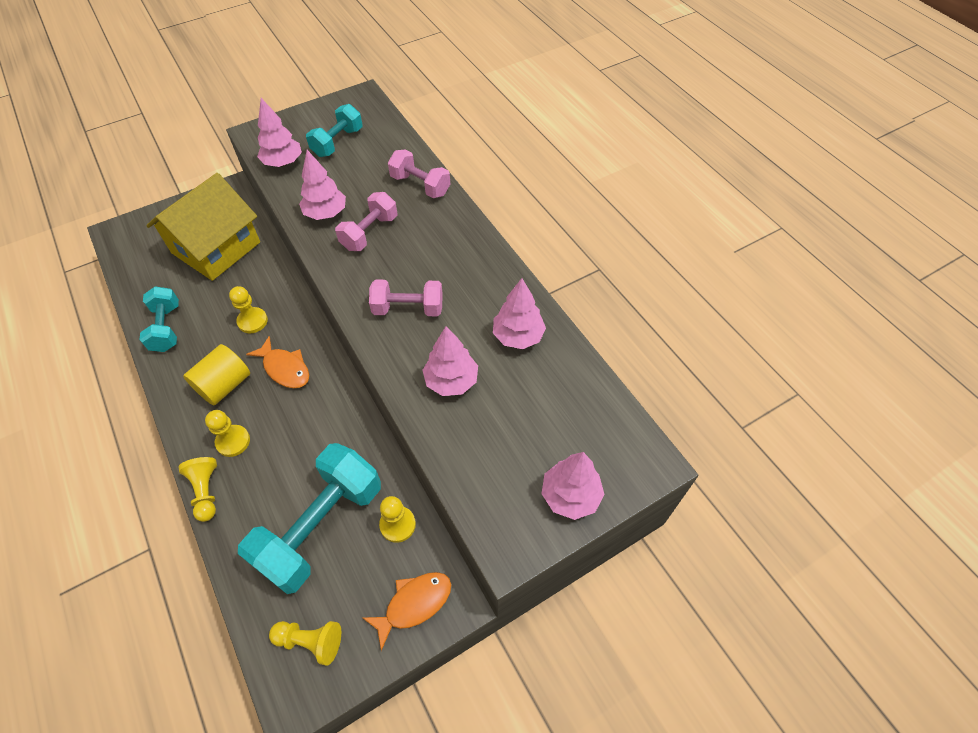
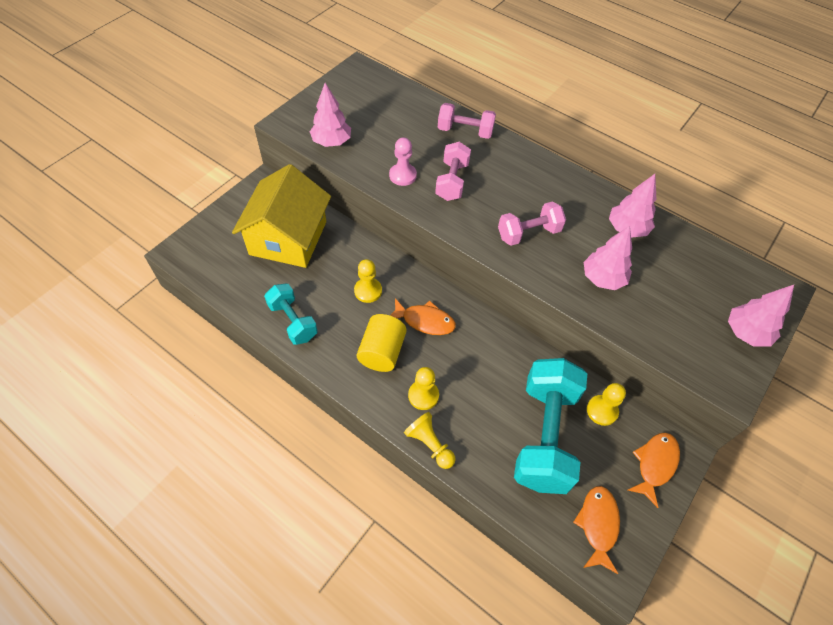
camera: 25 degrees left, 0 degrees up
yellow pawn [269,621,341,666] -> orange fish [573,486,620,574]
pink tree [299,150,346,220] -> pink pawn [389,137,417,186]
turquoise dumbbell [306,104,363,157] -> none

